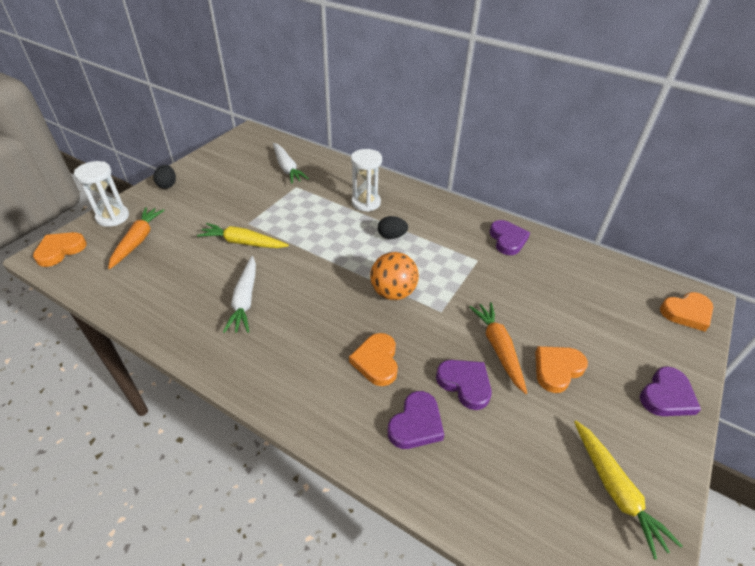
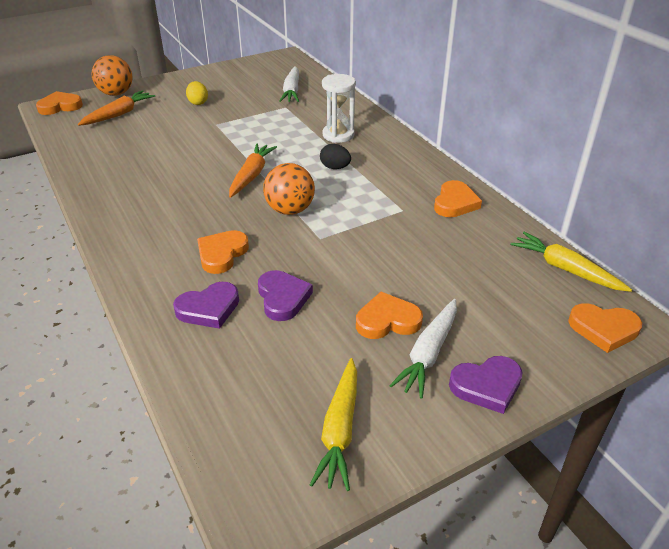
camera: 30 degrees right, 5 degrees down
white hourglass [74,161,129,227] -> orange ball [91,55,133,96]
black egg [153,165,176,189] -> none
yellow carrot [197,223,289,248] -> yellow carrot moved to [511,232,632,292]
white carrot [223,256,256,333] -> white carrot moved to [389,299,457,399]
orange carrot [469,302,527,394] -> orange carrot moved to [229,143,277,198]
purple heart [490,220,530,255] -> orange heart [434,180,482,217]
none -> yellow egg [186,81,208,105]

